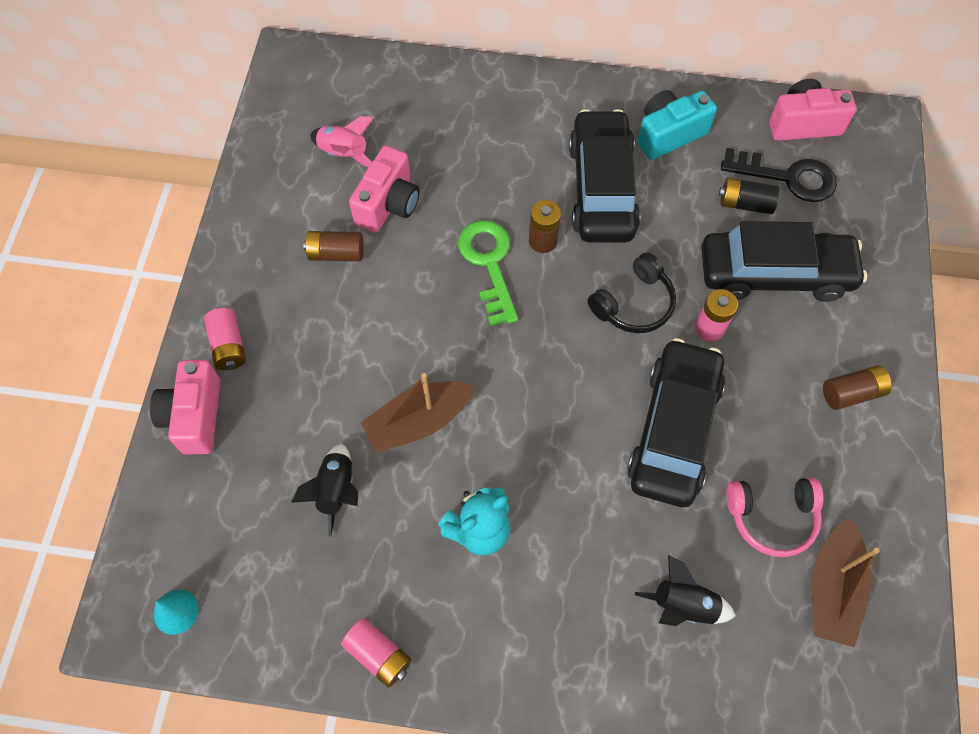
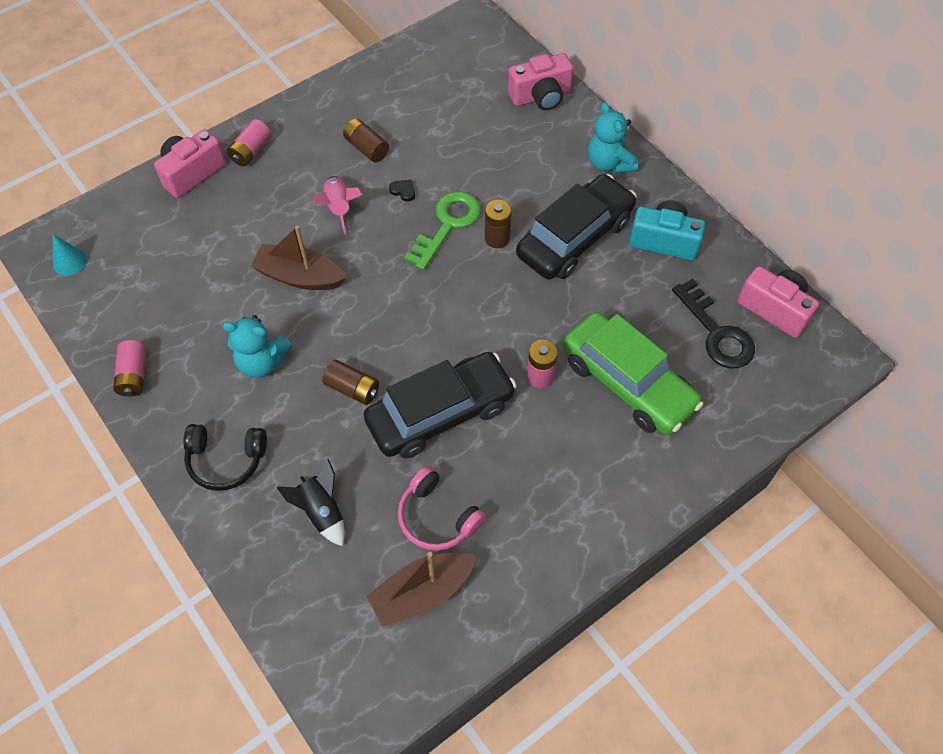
camera: 45 degrees right, 5 degrees down
black rocket [291,444,358,537] -> none
pink rocket [310,116,374,167] -> pink rocket moved to [314,176,363,235]
pink camera [349,146,419,233] -> pink camera moved to [508,53,573,110]
black headphones [587,252,676,333] -> black headphones moved to [183,424,267,491]
black car [701,221,867,302] -> green car [563,312,703,435]
black battery [719,178,780,214] -> none
brown battery [823,365,892,410] -> brown battery moved to [322,360,379,405]
none -> black heart [389,180,415,202]
none -> turquoise teddy bear [588,102,638,174]

